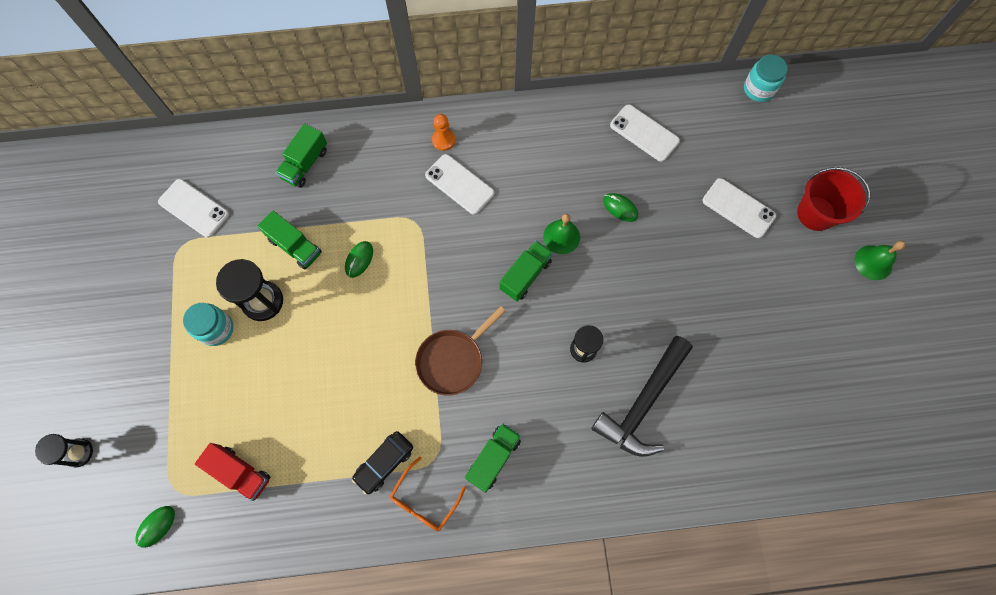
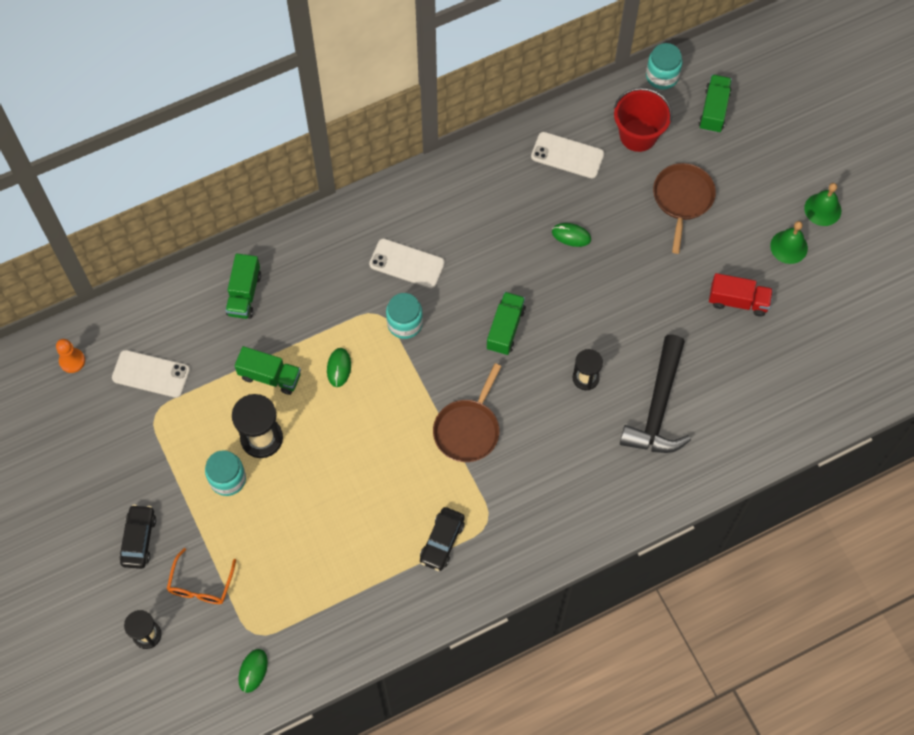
camera: 20 degrees left, 5 degrees down
red truck [195,443,270,501] -> red truck moved to [709,273,773,317]
orange glasses [389,457,466,531] -> orange glasses moved to [167,548,236,604]
orange pawn [432,114,455,151] -> orange pawn moved to [56,339,85,373]
green truck [465,423,521,493] -> green truck moved to [699,74,732,133]
green bell [543,214,580,254] -> green bell moved to [770,221,808,264]
white phone [702,178,776,238] -> brown pan [653,163,716,254]
red bucket [797,167,870,231] -> red bucket moved to [614,88,672,152]
none -> black car [119,504,156,569]
none -> turquoise jar [386,293,423,339]

